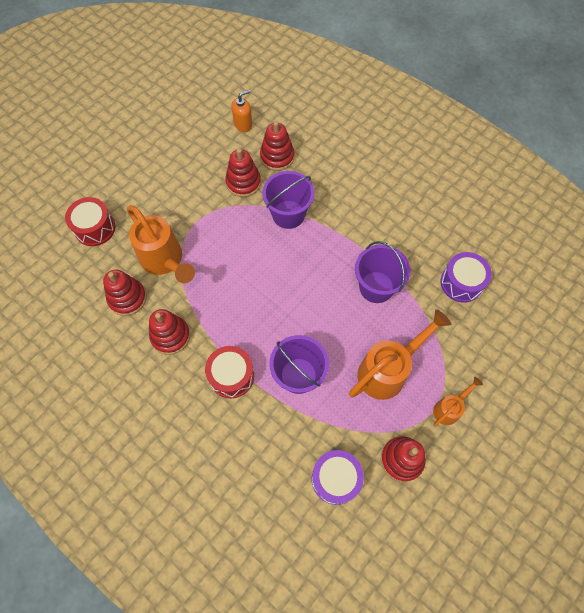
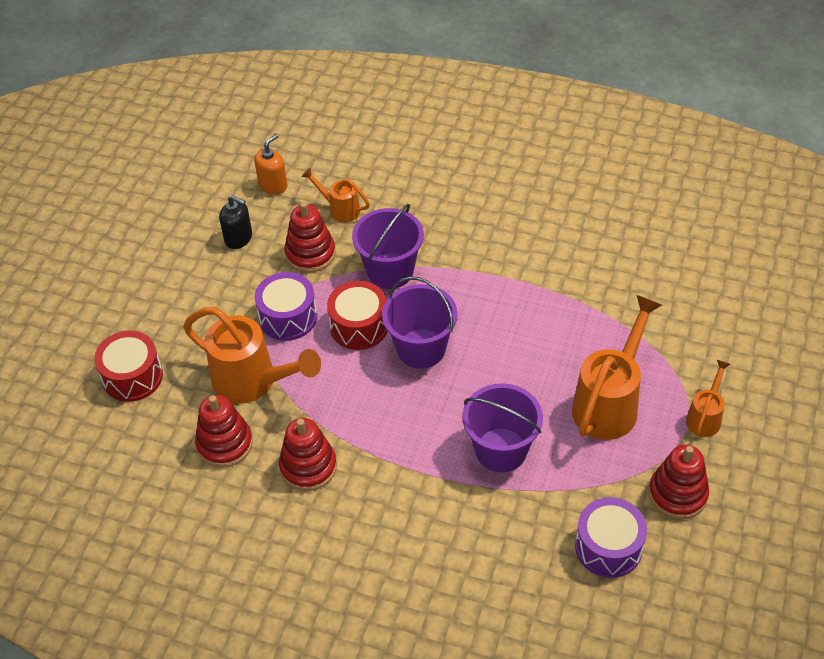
camera: 20 degrees left, 15 degrees down
red drum [205,346,254,398] -> red drum moved to [327,281,388,350]
red stacking toy [260,121,294,171] -> orange watering can [302,168,370,223]
purple bucket [355,241,411,303] -> purple bucket moved to [382,277,458,369]
purple drum [440,252,492,303] -> purple drum moved to [255,272,317,341]
none -> black soap dispenser [219,195,252,249]

